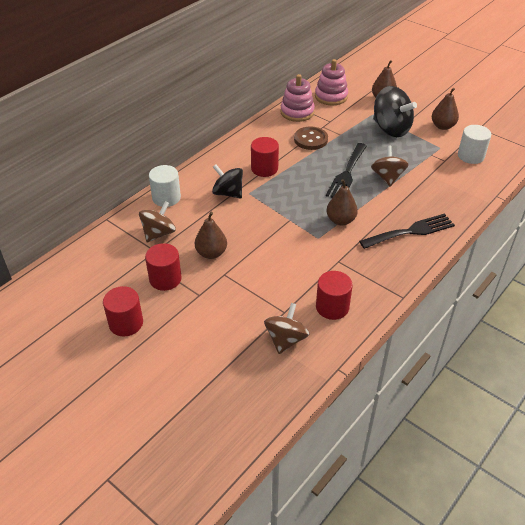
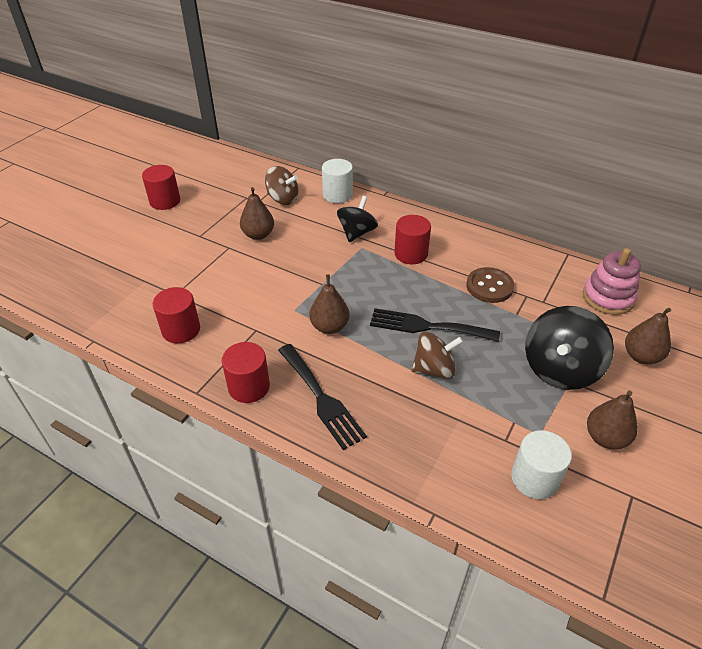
camera: 80 degrees right, 0 degrees up
red cylinder [145,243,182,291] -> red cylinder moved to [222,342,270,403]
brown spinning top [264,303,309,354] -> none
pink stacking toy [280,74,315,122] -> none

